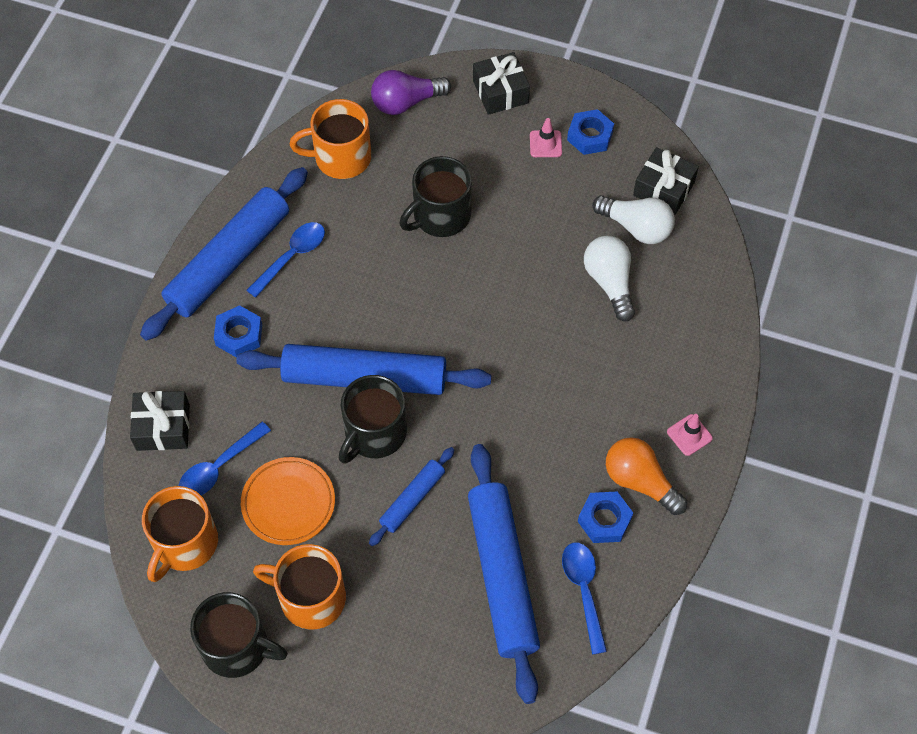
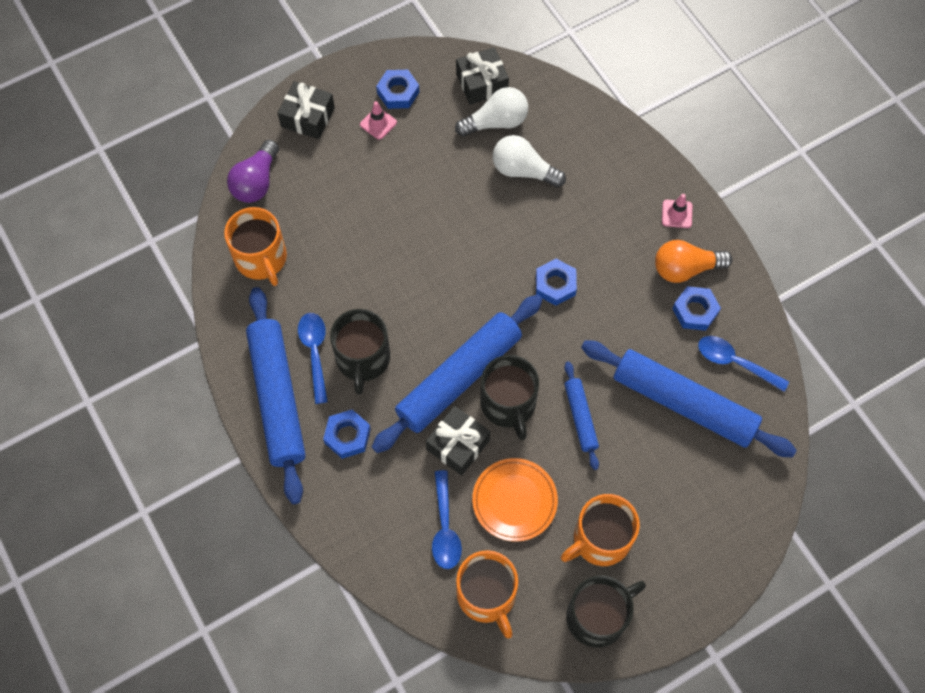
camera: 50 degrees left, 5 degrees up
black gift [130,391,190,451] -> black gift moved to [426,406,490,476]
orange mug [290,99,371,179] -> orange mug turned 60 degrees counterclockwise [224,207,287,286]
black mug [400,156,472,237] -> black mug moved to [330,309,390,395]
none -> blue nut [536,259,577,306]

